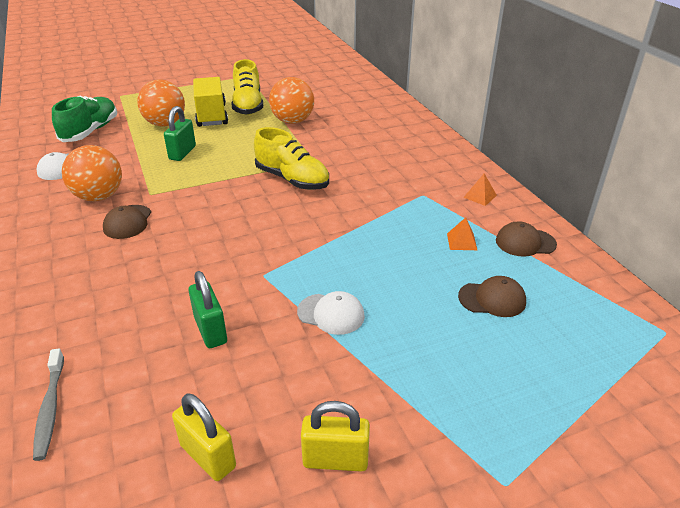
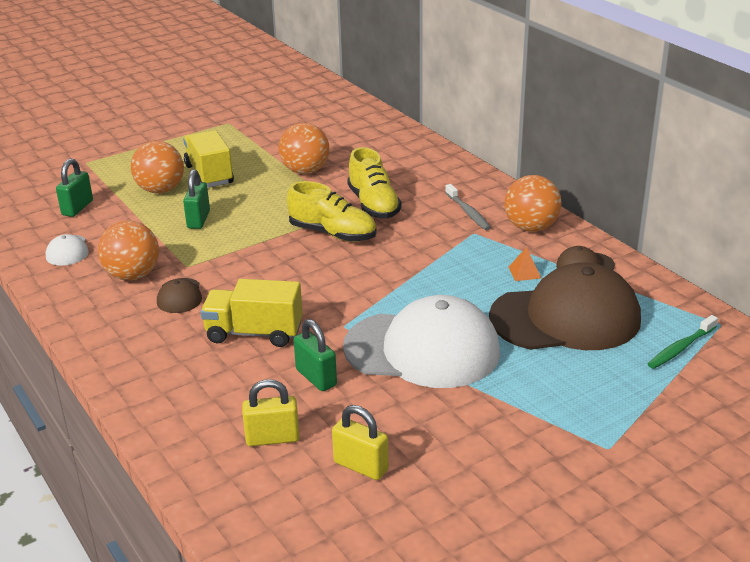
camera: 10 degrees left, 5 degrees down
grey toothbrush [33,348,64,461] -> grey toothbrush moved to [445,184,491,230]
green shoe [52,96,117,142] -> green padlock [56,158,93,217]
yellow shoe [232,59,263,115] -> yellow shoe moved to [347,147,402,219]
white cap [297,291,365,335] -> white cap [343,295,500,388], size x2.41
yellow padlock [301,401,370,472] -> yellow padlock moved to [242,379,300,446]
brown cap [458,276,526,317] -> brown cap [489,262,641,350], size x2.41
orange pyramid [463,173,497,206] -> orange ball [504,175,562,232]
none -> yellow truck [201,279,303,347]
none -> green toothbrush [648,315,718,369]

